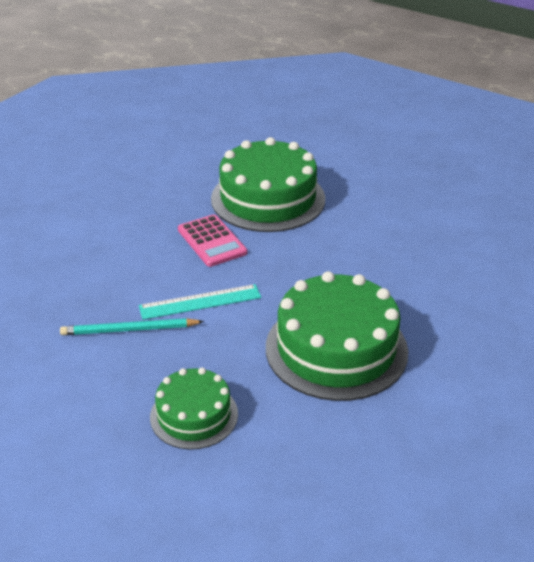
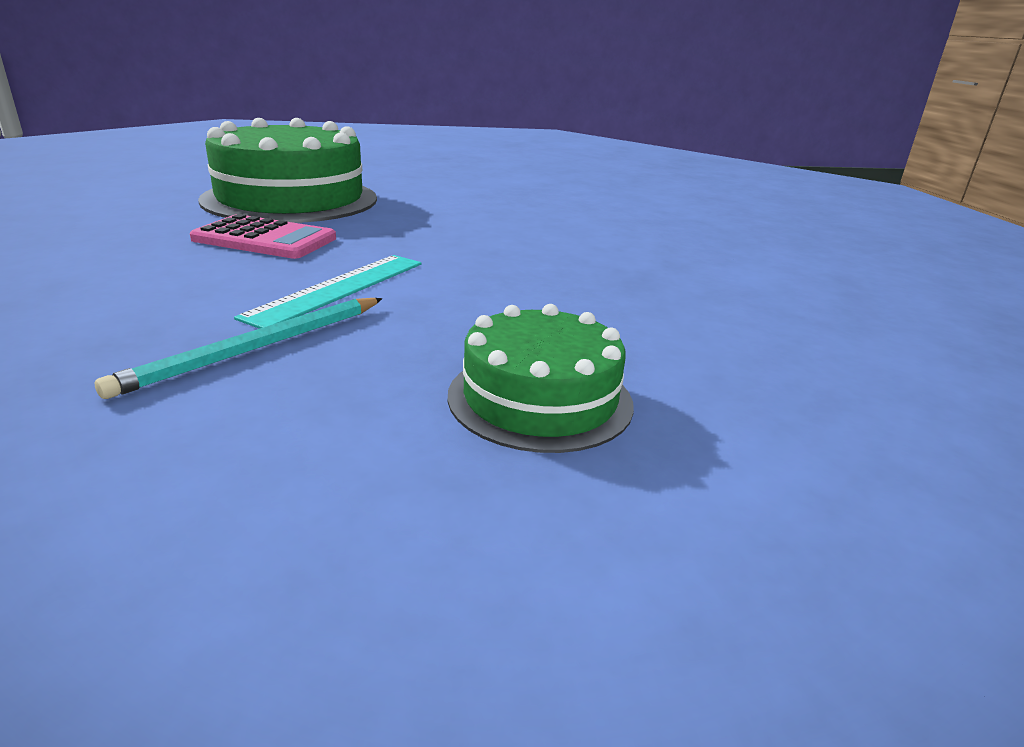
camera: 45 degrees left, 10 degrees down
green cake [266,271,408,401] -> none

